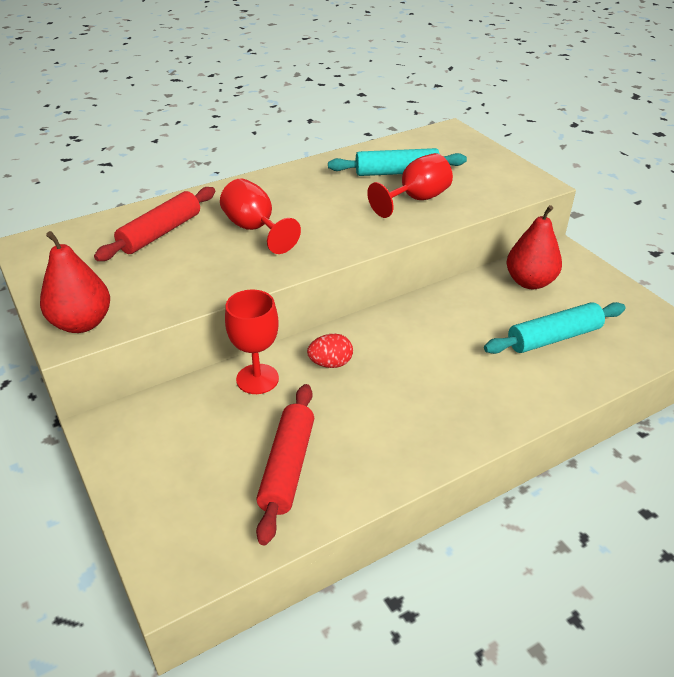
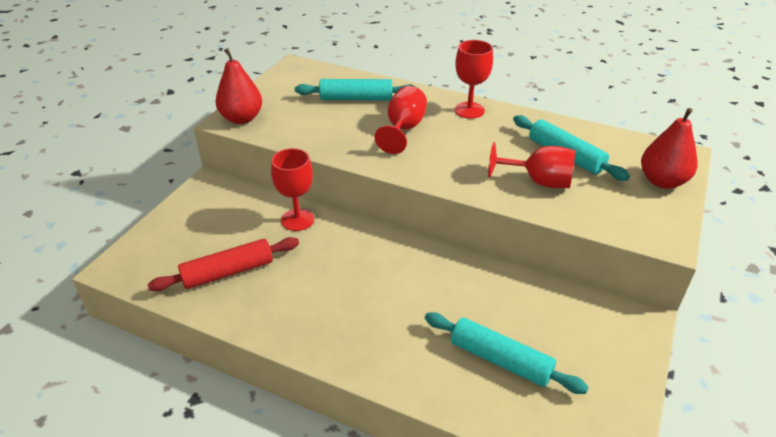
camera: 55 degrees right, 0 degrees up
red rolling pin [94,187,215,261] -> turquoise rolling pin [295,79,415,101]
red egg [307,334,353,368] -> none
red pear [507,205,562,289] -> red pear moved to [641,108,697,189]
none -> red goblet [454,40,493,119]

